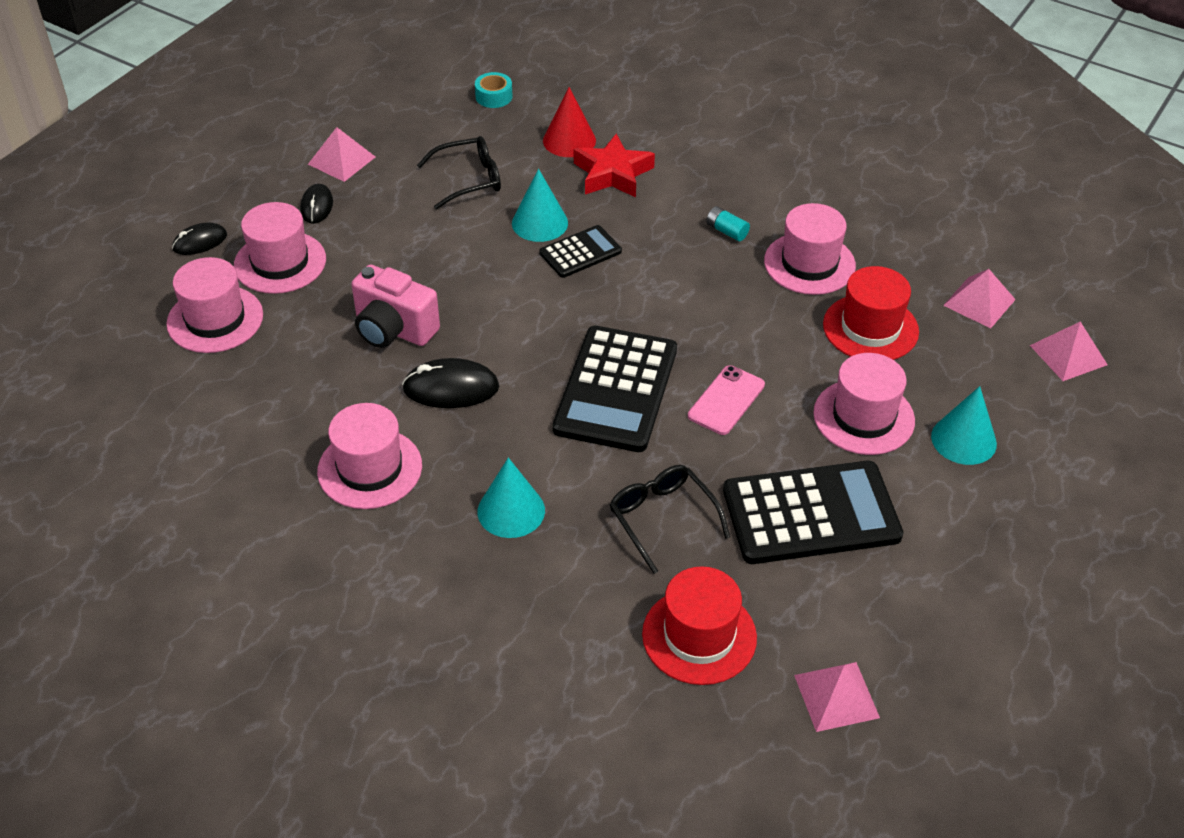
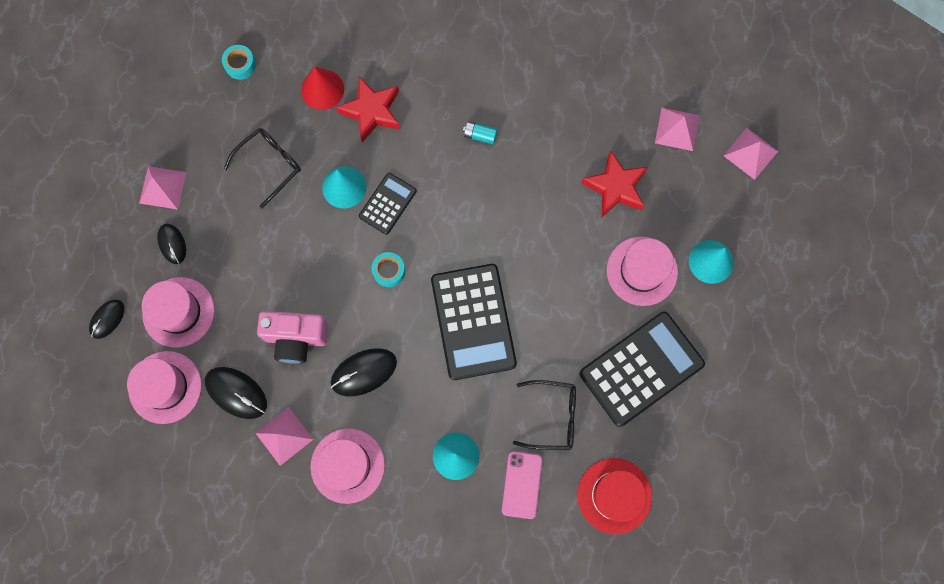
camera: 25 degrees left, 30 degrees up
black glasses [610,465,730,574] -> black glasses turned 150 degrees clockwise [513,380,576,450]
pink phone [688,365,765,435] -> pink phone moved to [502,451,542,519]
pink hat [764,203,856,295] -> none
pink pyramid [794,662,880,732] -> pink pyramid moved to [255,407,313,466]
red hat [823,266,919,360] -> red star [581,150,648,217]
none -> black mouse [205,367,267,419]
none -> turquoise tape [372,252,405,287]

